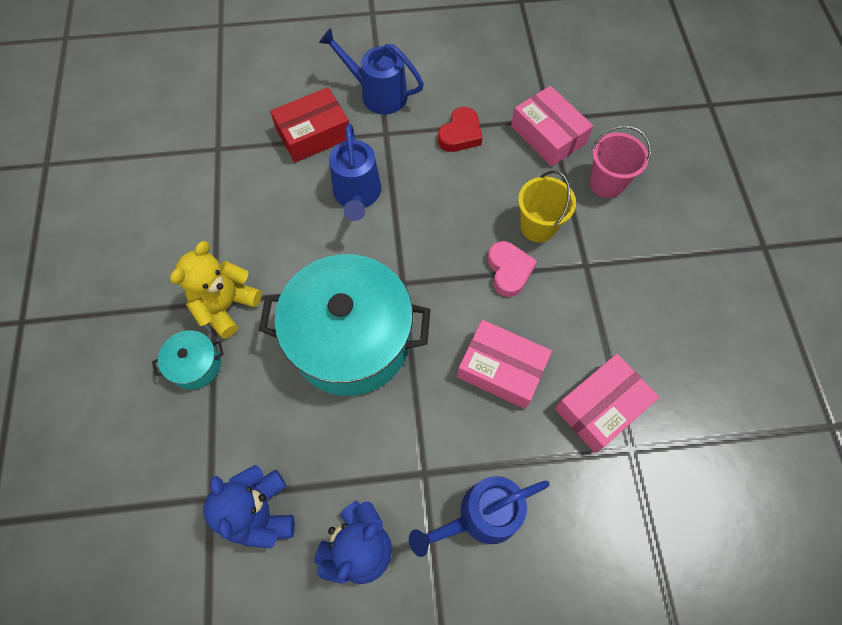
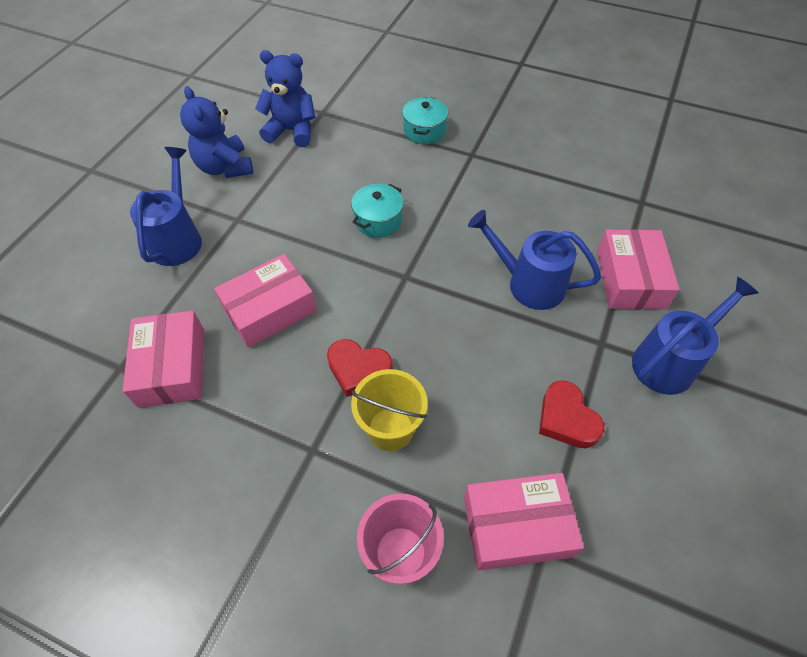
camera: 120 degrees right, 10 degrees down
yellow teddy bear [170,241,262,339] -> none
turquoise pot [259,254,430,396] -> turquoise pot [351,184,403,238], size x0.42
red box [270,87,349,163] -> pink box [597,229,679,310]
pink heart [488,241,537,297] -> red heart [327,339,393,397]

